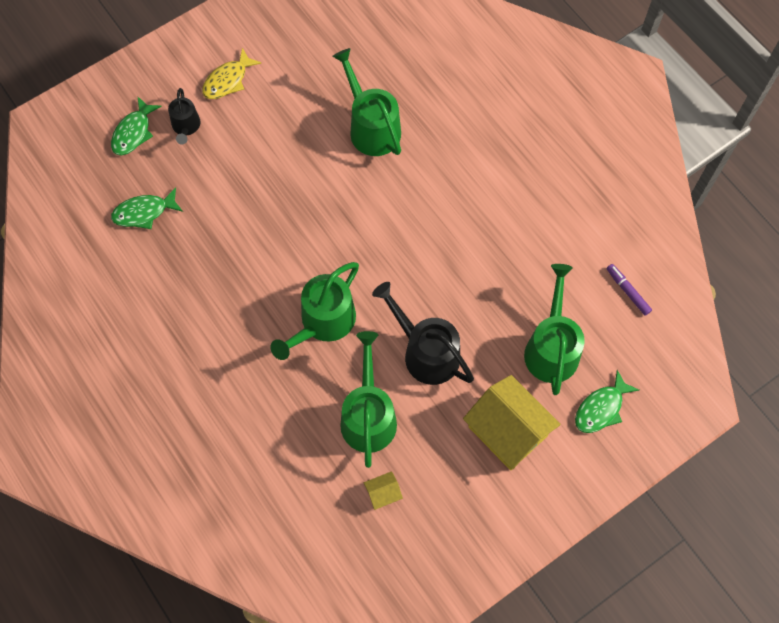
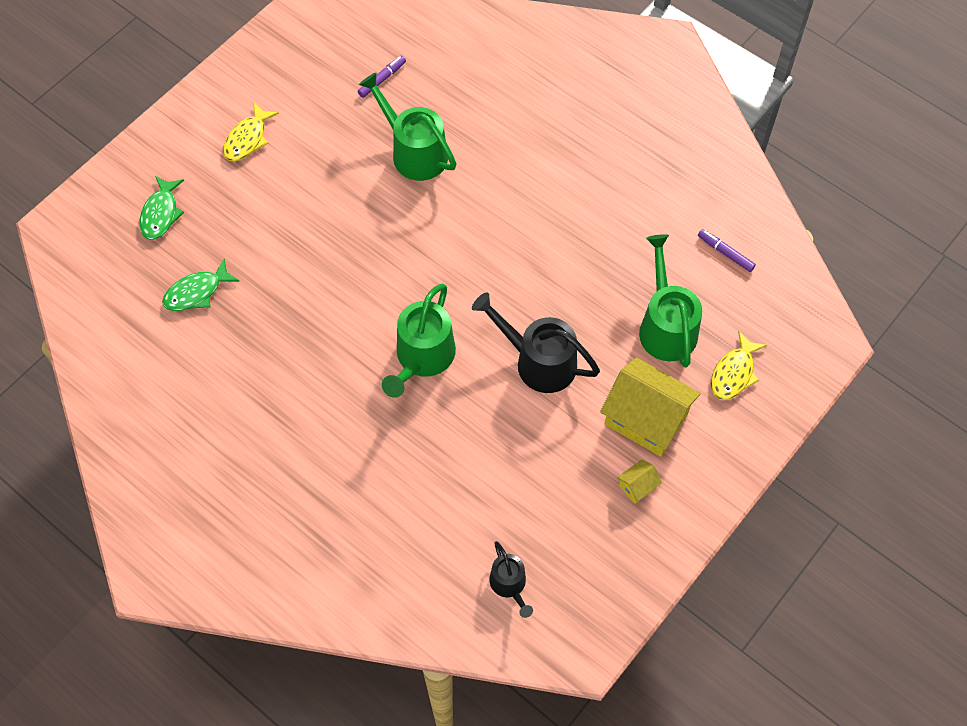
camera: 15 degrees left, 5 degrees down
black watering can [168,88,201,144] -> black watering can moved to [489,541,533,618]
green watering can [340,331,397,468] -> none
yellow house [364,471,403,510] -> yellow house moved to [617,459,662,504]
green fish [575,370,639,433] -> yellow fish [711,331,767,400]
none -> purple marker [358,56,406,98]

